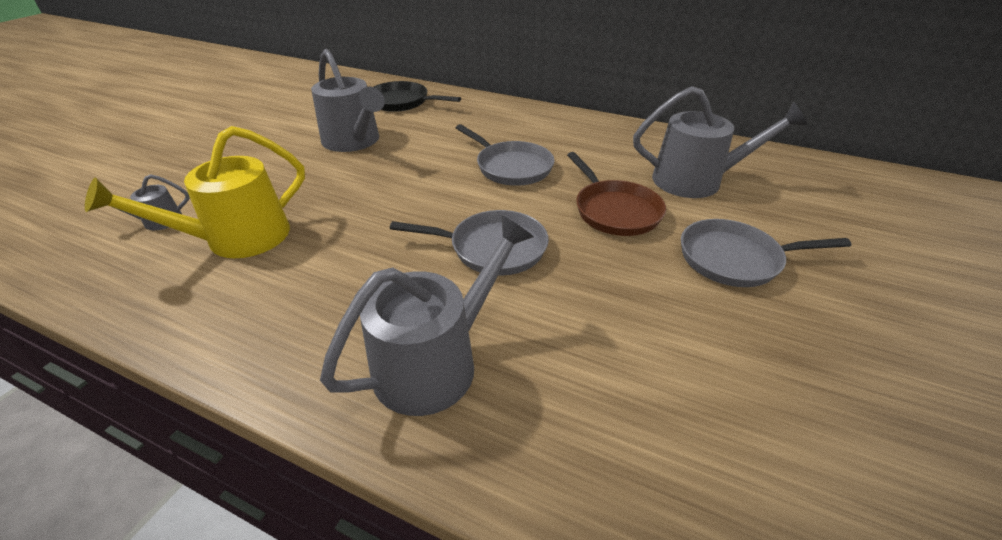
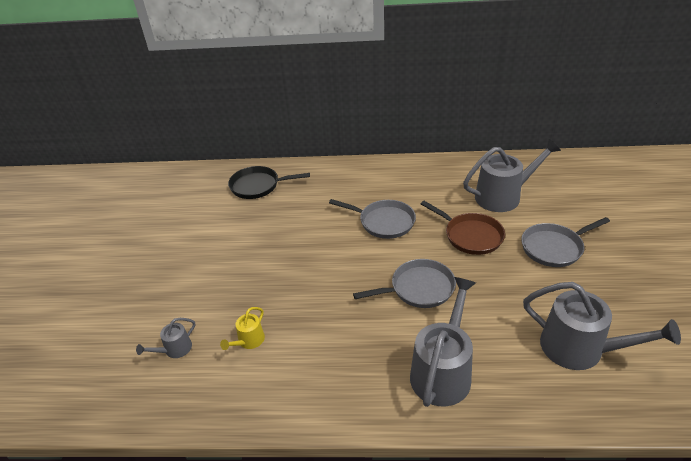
camera: 20 degrees left, 0 degrees up
yellow watering can [85,126,305,258] -> yellow watering can [220,307,265,350], size x0.48
grey watering can [311,49,385,152] -> grey watering can moved to [523,282,681,370]

